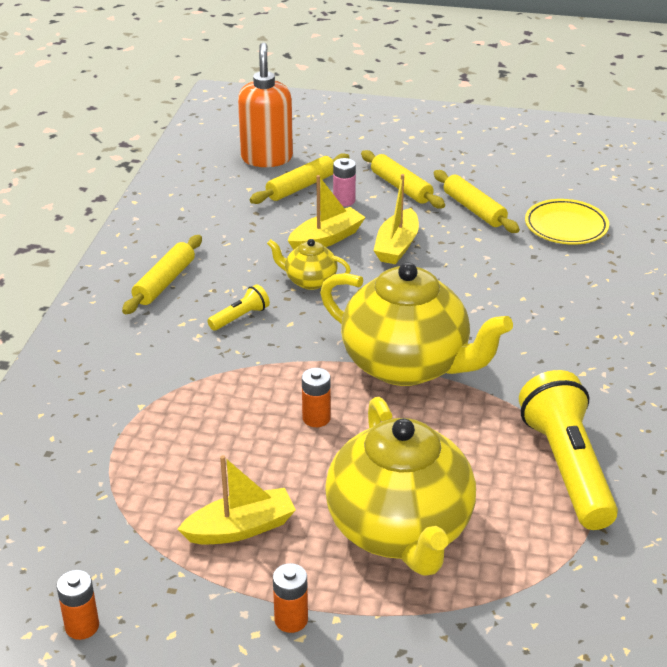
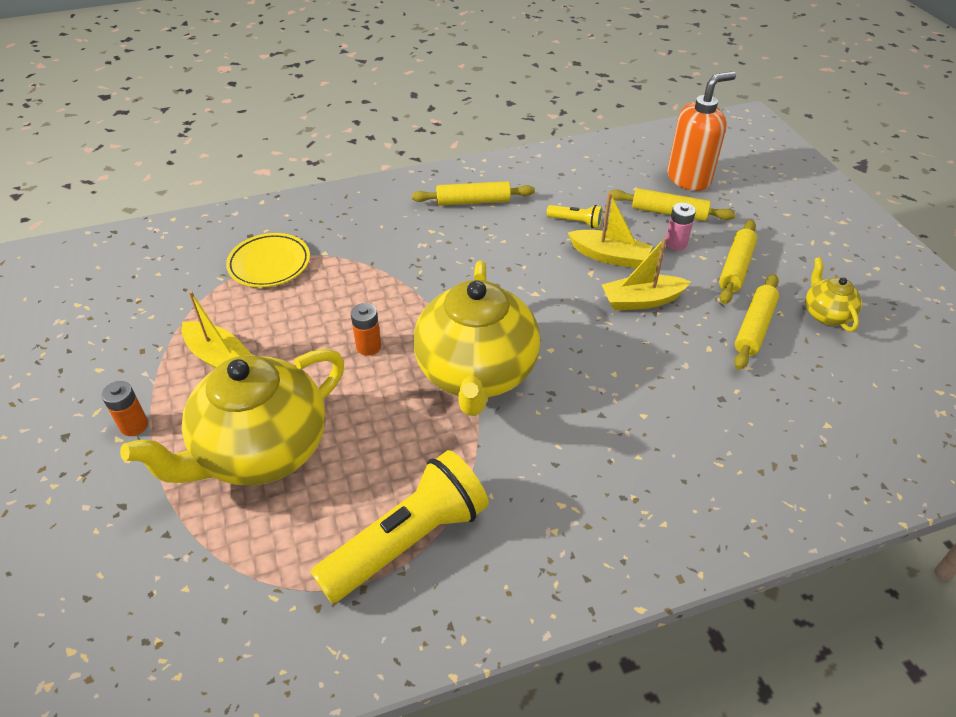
camera: 60 degrees right, 10 degrees up
orange battery [56,570,99,640] -> none
yellow flashlight [208,284,270,331] -> yellow flashlight moved to [547,205,603,228]
yellow teapot [267,239,351,290] -> yellow teapot moved to [805,257,862,332]
yellow plate [525,199,609,245] -> yellow plate moved to [226,233,310,288]

